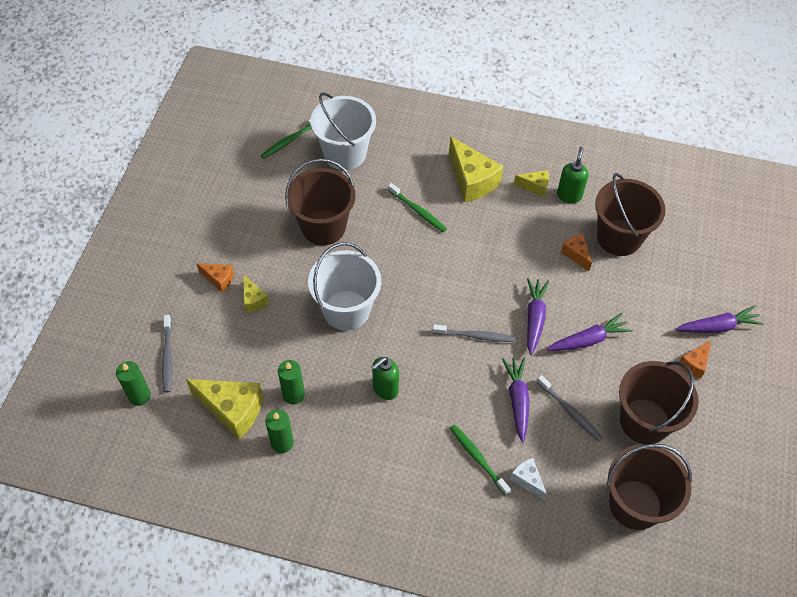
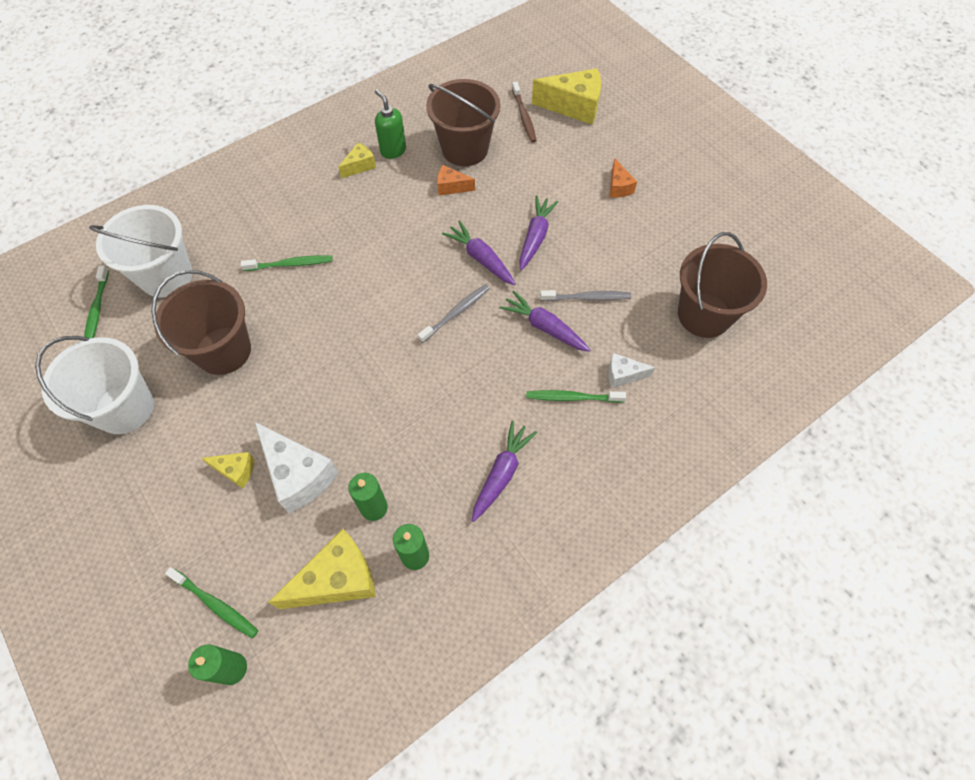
camera: 50 degrees left, 5 degrees up
grey toothbrush [162,315,172,393] -> green toothbrush [165,567,258,638]
orange cheese [196,263,234,293] -> none
white bucket [308,242,381,331] -> white bucket moved to [35,336,154,434]
green soap dispenser [371,357,399,400] -> none
yellow cheese [449,136,503,202] -> yellow cheese moved to [532,68,601,125]
brown bucket [619,361,699,444] -> none
purple carrot [676,306,764,333] -> purple carrot moved to [472,421,537,522]
none -> white cheese [255,422,338,513]
none -> brown toothbrush [512,81,537,143]

